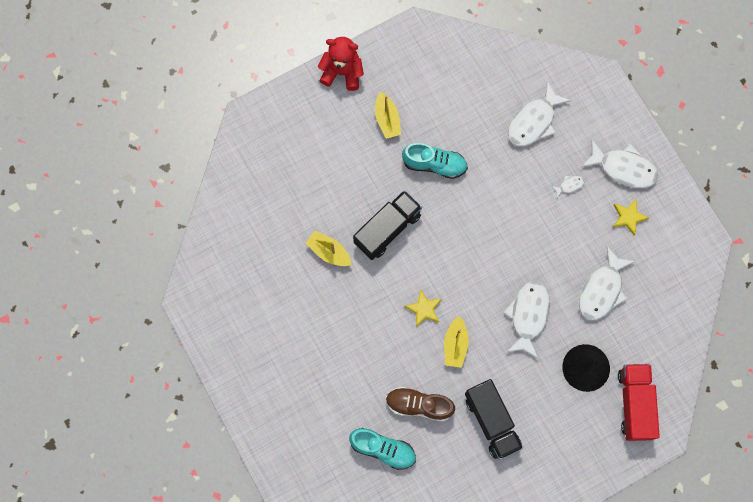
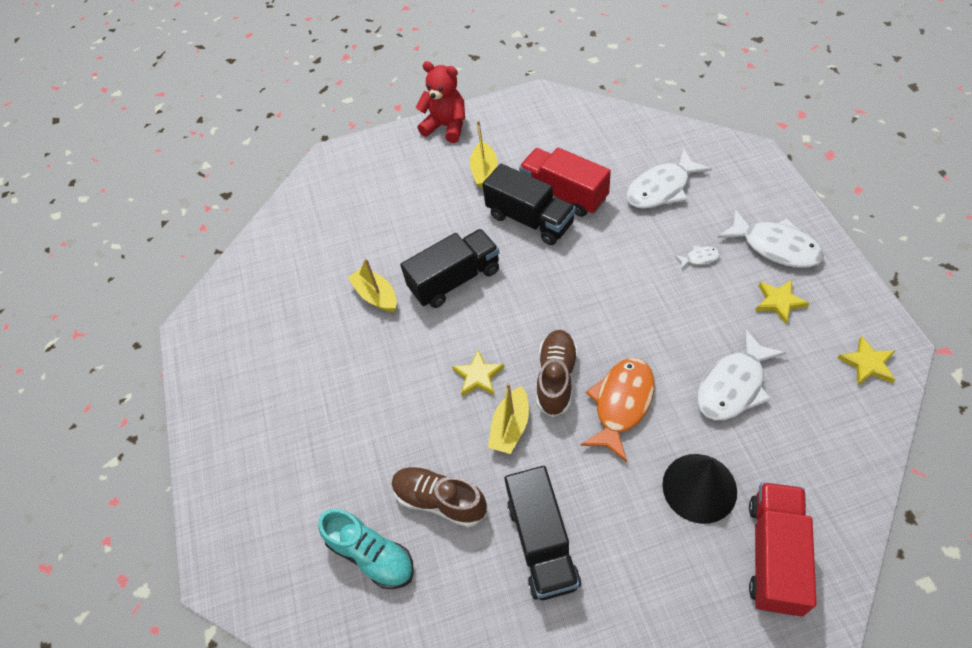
camera: 20 degrees right, 20 degrees down
turquoise shoe [402,143,468,179] -> black truck [482,164,576,245]
white fish [503,281,550,359] -> orange fish [581,358,654,462]
none -> red truck [519,147,611,217]
none -> brown shoe [537,330,578,417]
none -> yellow star [837,336,895,386]

